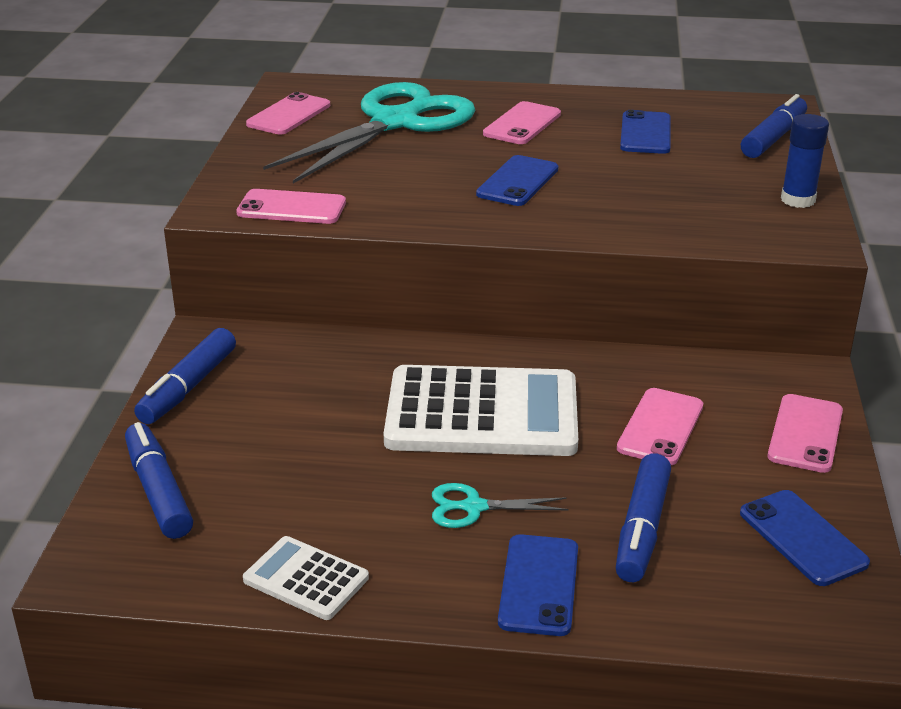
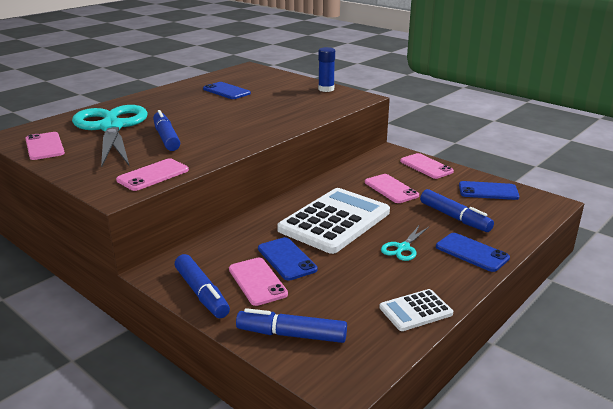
camera: 55 degrees left, 5 degrees down
blue phone [476,155,558,206] -> blue phone moved to [258,237,317,281]
pink phone [483,101,561,144] -> pink phone moved to [229,258,288,306]
blue marker [741,94,807,158] -> blue marker moved to [153,110,180,151]

